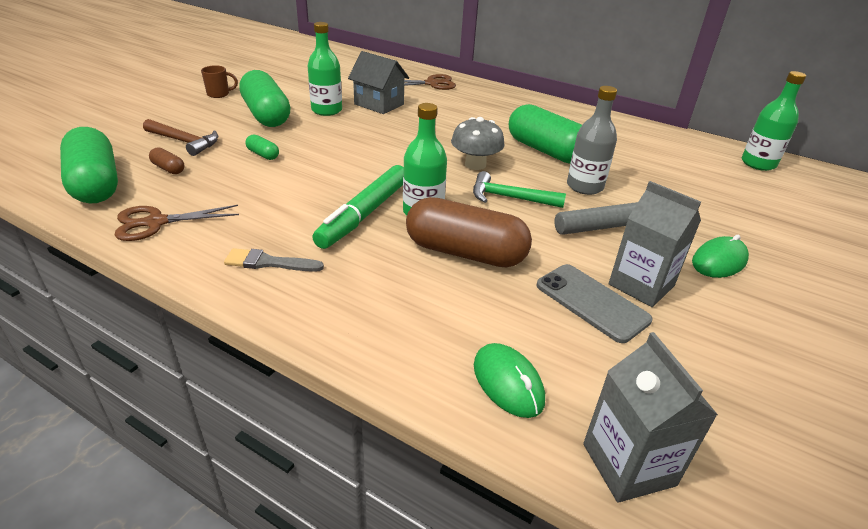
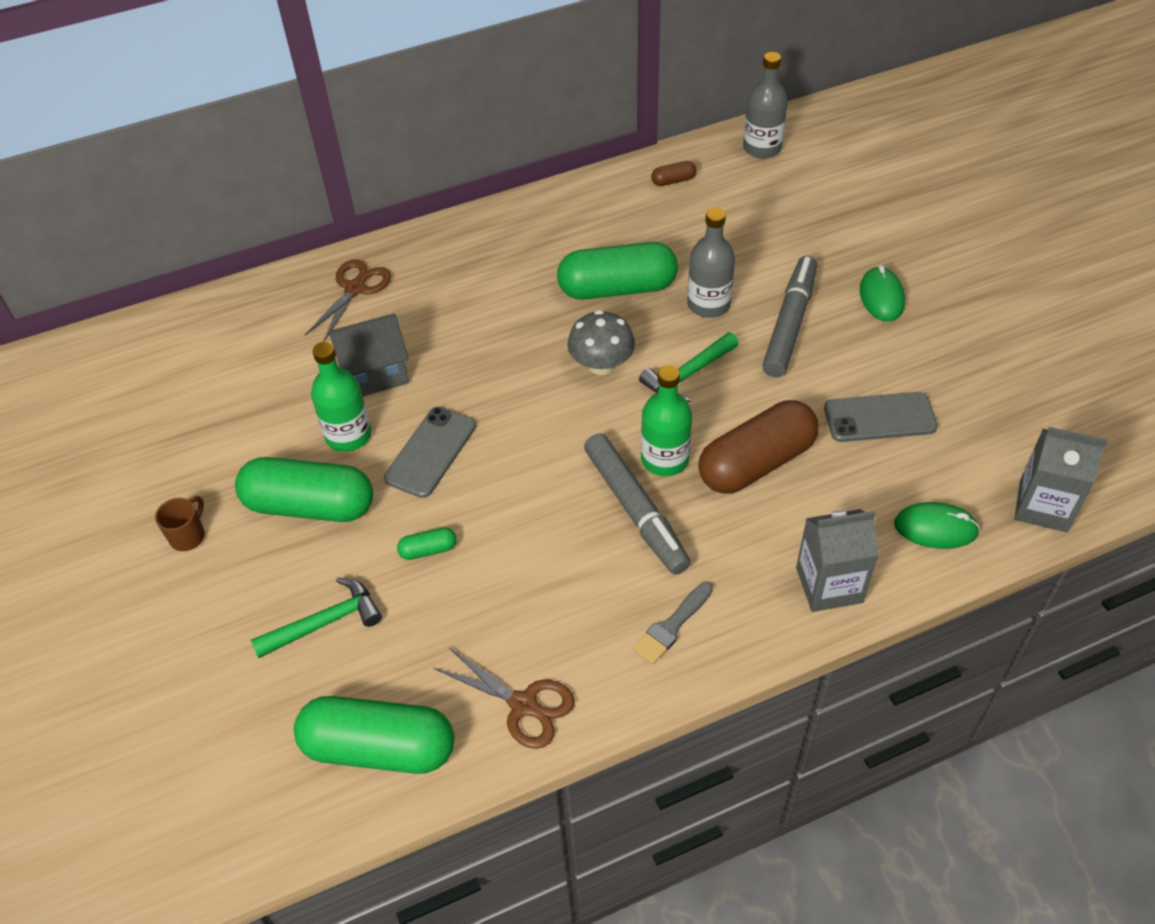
camera: 50 degrees left, 15 degrees up
brown scissors [114,205,239,241] -> brown scissors turned 75 degrees counterclockwise [434,648,575,749]
brown hammer [143,119,218,156] -> green hammer [251,577,382,658]
brown capsule [149,147,184,174] -> brown capsule moved to [651,161,696,186]
green marker [312,165,404,249] -> grey marker [584,433,691,575]
grey carton [609,181,701,307] -> grey carton moved to [796,509,879,612]
green bottle [741,71,806,171] -> grey bottle [743,52,788,159]
none -> grey phone [384,406,476,498]

